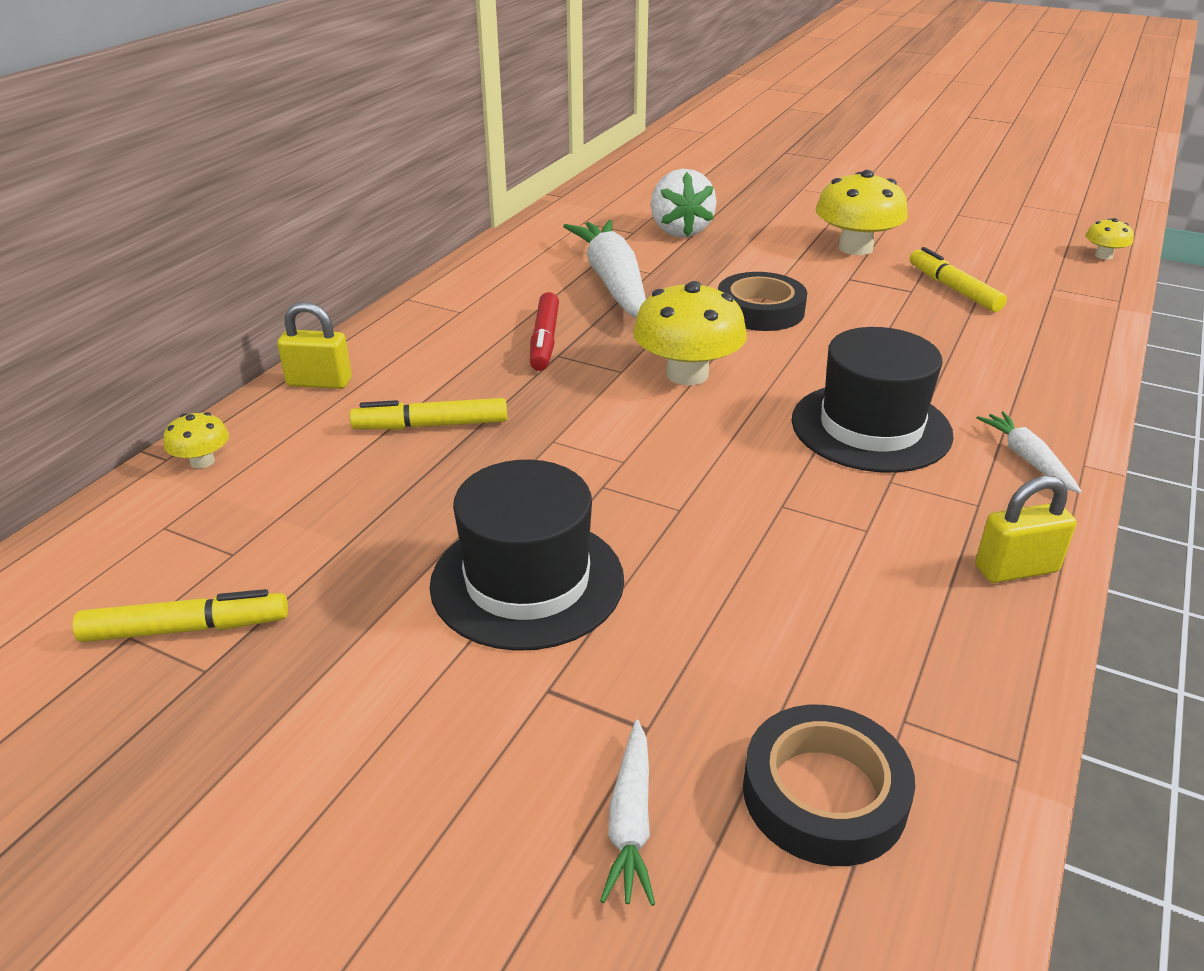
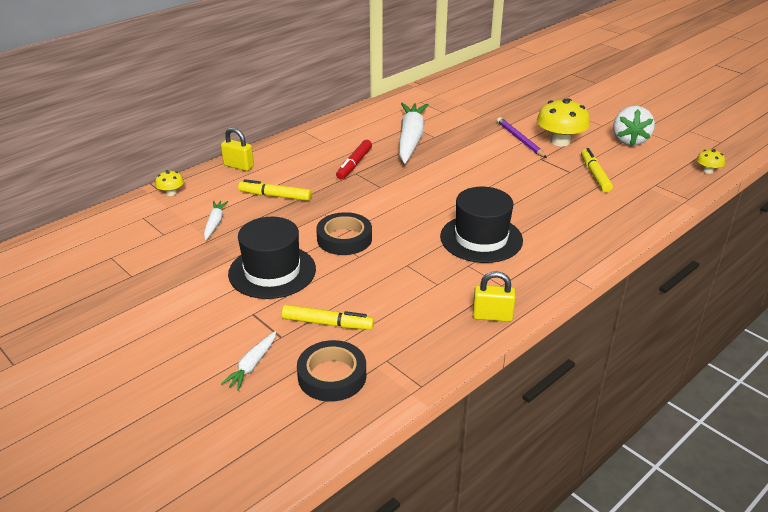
camera: 20 degrees right, 0 degrees up
yellow marker [72,589,288,642] -> yellow marker moved to [282,305,374,330]
yellow mushroom [633,281,747,385] -> none
white strawberry [651,169,717,238] -> white strawberry moved to [613,106,655,146]
black tape [718,272,807,331] -> black tape moved to [316,212,372,255]
white carrot [977,411,1082,493] -> white carrot moved to [204,201,228,240]
none -> purple pencil [497,117,547,158]

